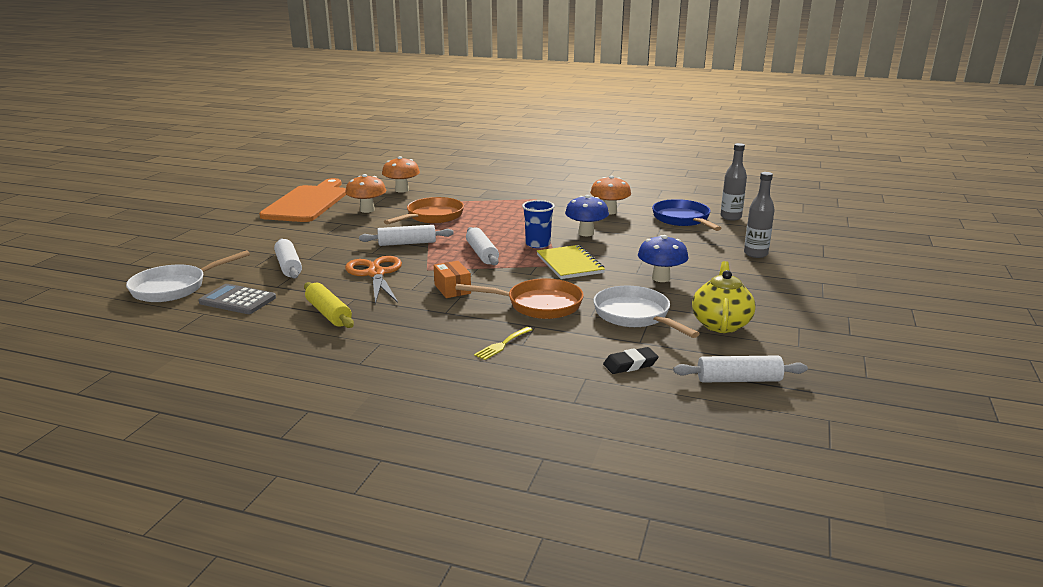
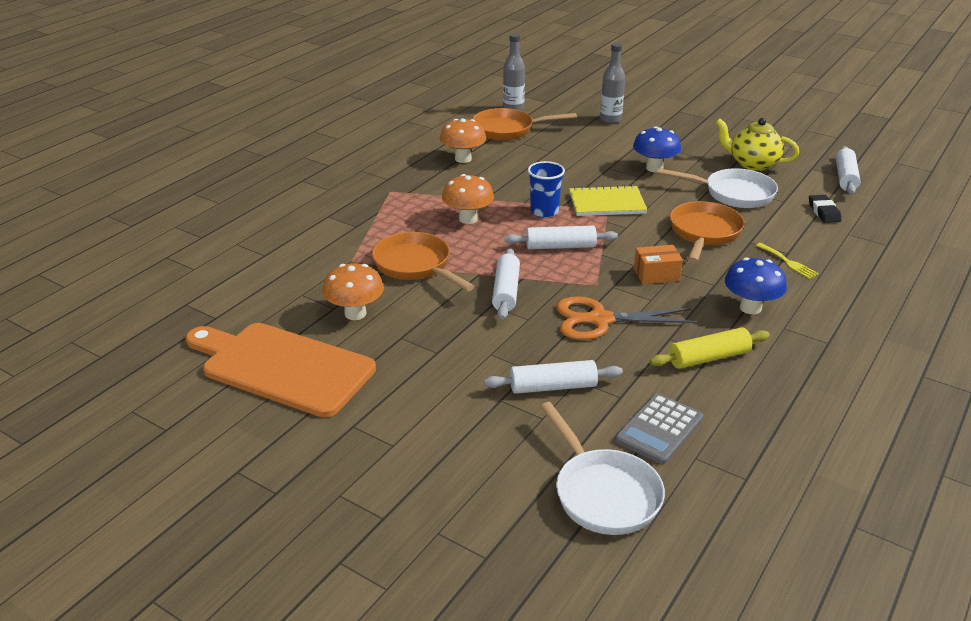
camera: 75 degrees left, 10 degrees up
orange mushroom [382,156,420,193] -> orange mushroom moved to [442,174,494,224]
blue mushroom [565,195,609,236] -> blue mushroom moved to [725,258,787,314]
white pan [593,286,700,338] -> white pan turned 150 degrees counterclockwise [658,168,778,208]
blue pan [652,199,722,231] -> orange pan [472,108,577,141]

